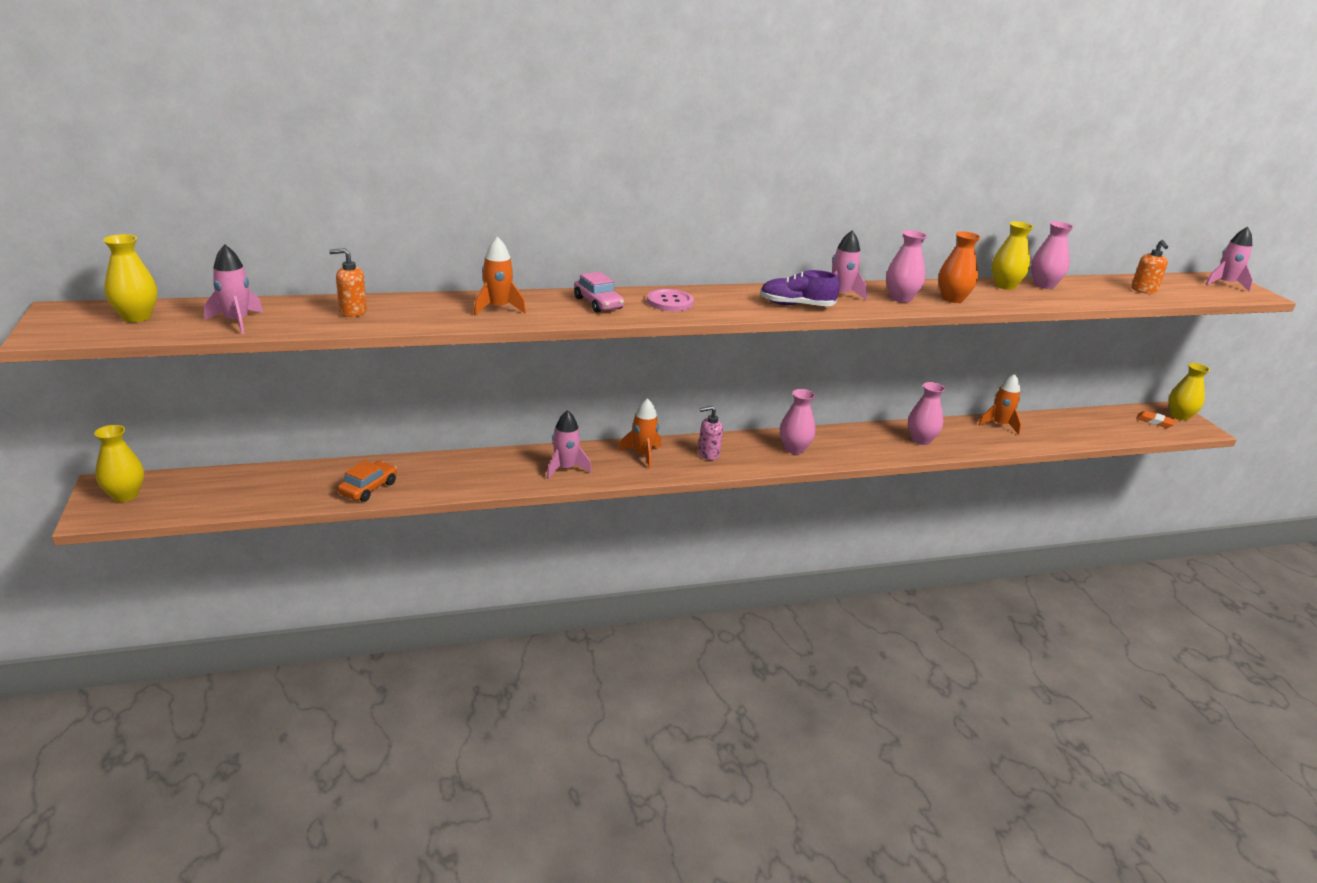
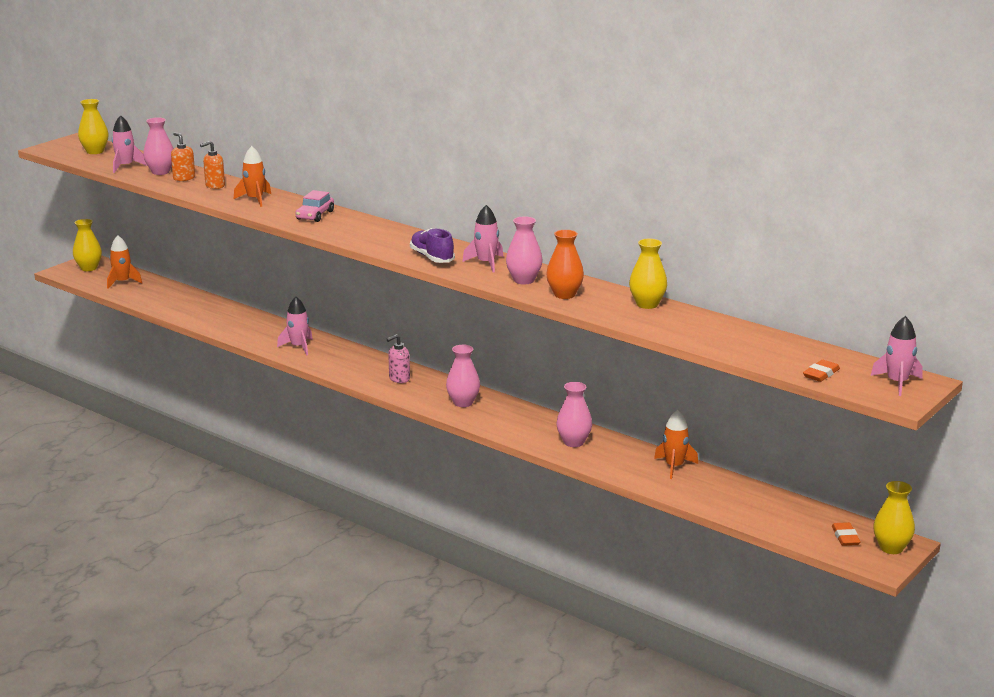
camera: 55 degrees right, 5 degrees down
orange car [338,460,397,502] -> none
orange rocket [619,398,661,468] -> orange rocket moved to [107,235,142,289]
pink button [647,289,694,311] -> none
pink soap dispenser [698,406,723,460] -> pink soap dispenser turned 75 degrees counterclockwise [387,334,410,383]
pink vase [1031,221,1074,289] -> pink vase moved to [143,118,174,175]
orange soap dispenser [1131,240,1168,294] -> orange soap dispenser moved to [200,141,225,189]
none -> orange eraser [803,360,840,382]

